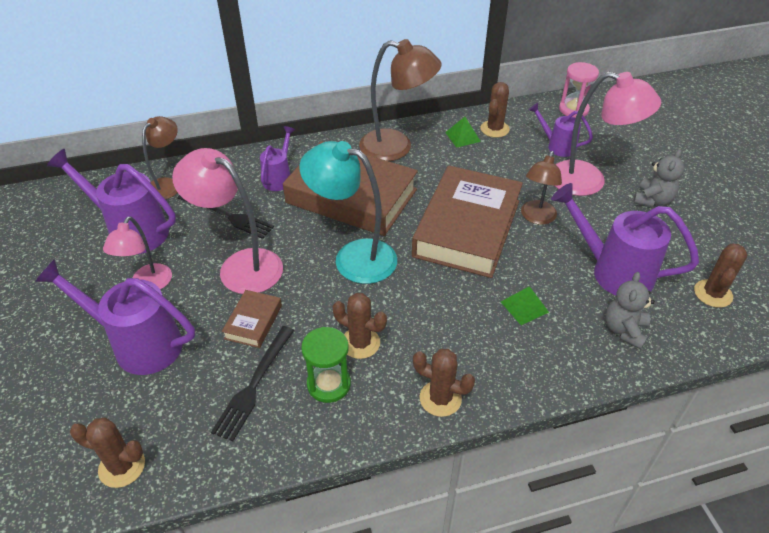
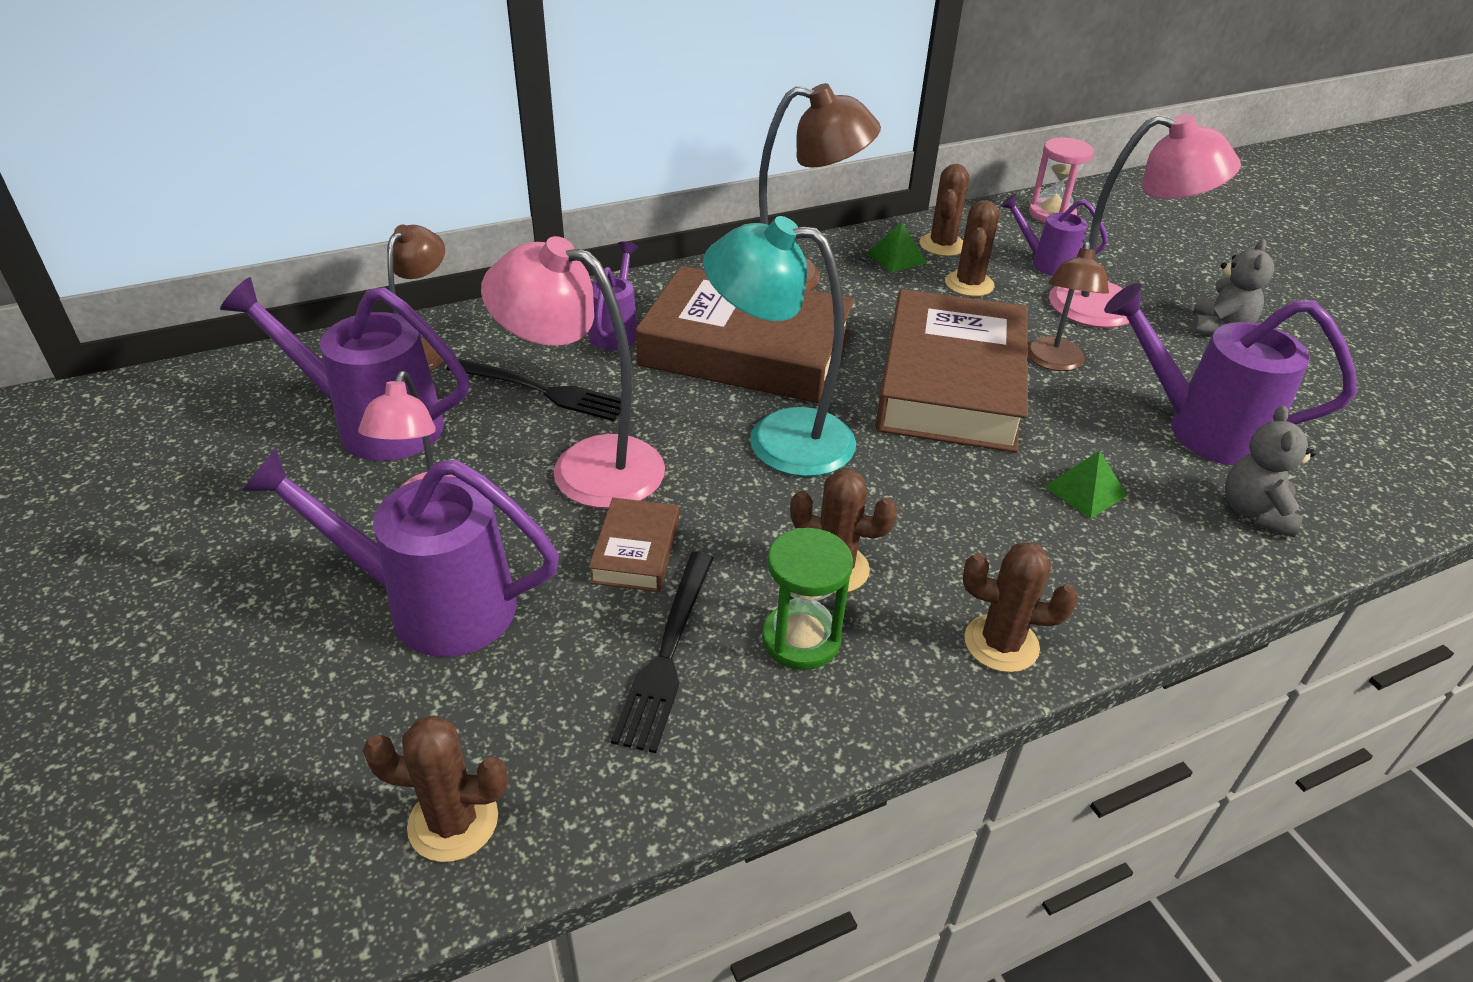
camera: 10 degrees left, 5 degrees down
brown cactus [694,244,747,308] -> brown cactus moved to [945,200,999,297]

